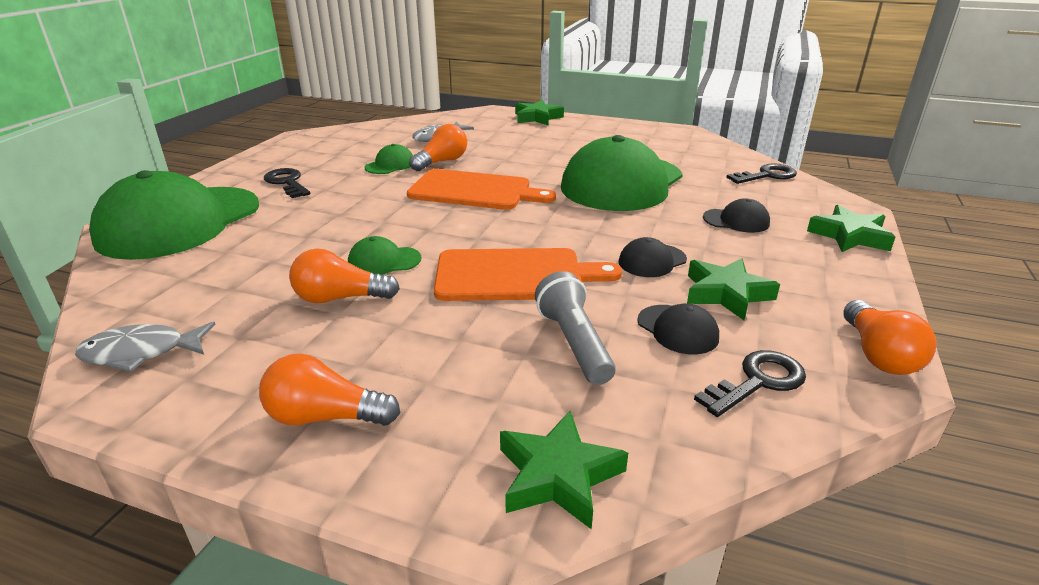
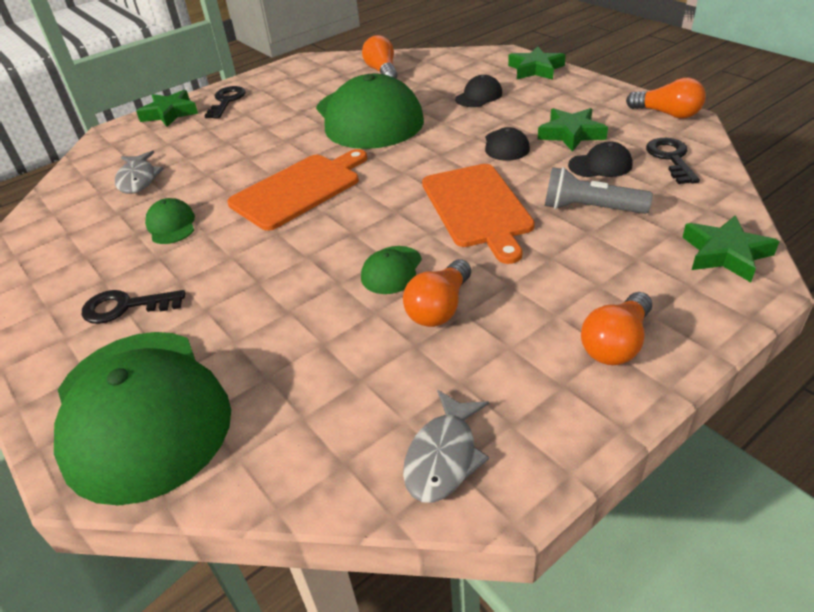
camera: 55 degrees left, 10 degrees up
orange light bulb [409,124,467,171] -> orange light bulb moved to [362,35,398,79]
orange cutting board [434,248,622,301] -> orange cutting board turned 135 degrees clockwise [422,164,535,264]
black key [726,163,797,184] -> black key moved to [204,86,246,119]

